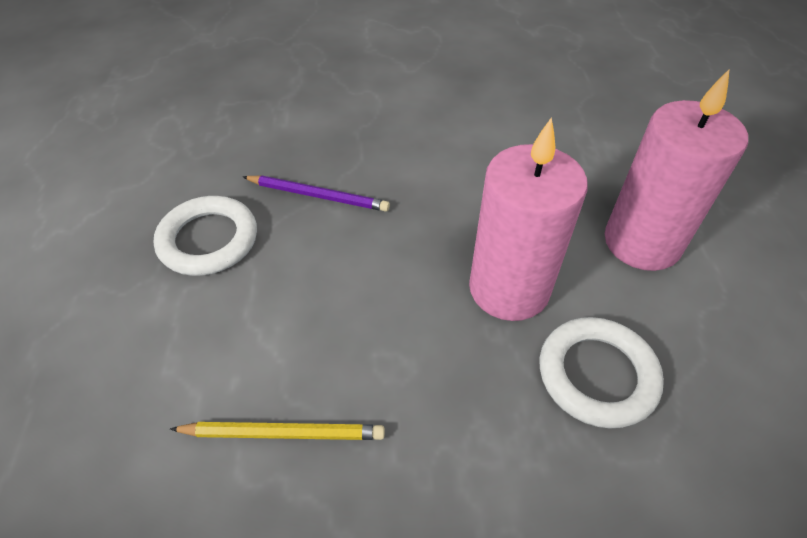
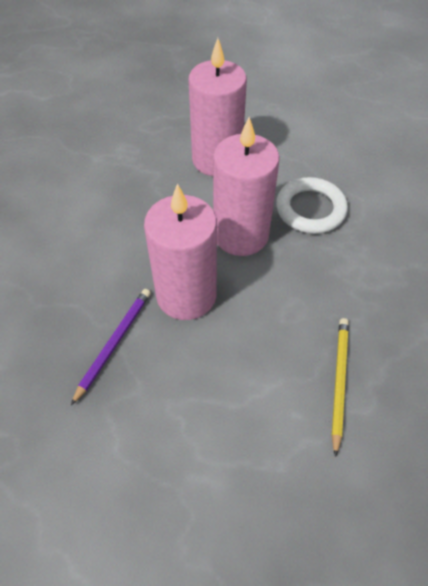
camera: 80 degrees left, 5 degrees up
white ring [153,196,257,276] -> none
none -> pink candle [144,183,217,320]

